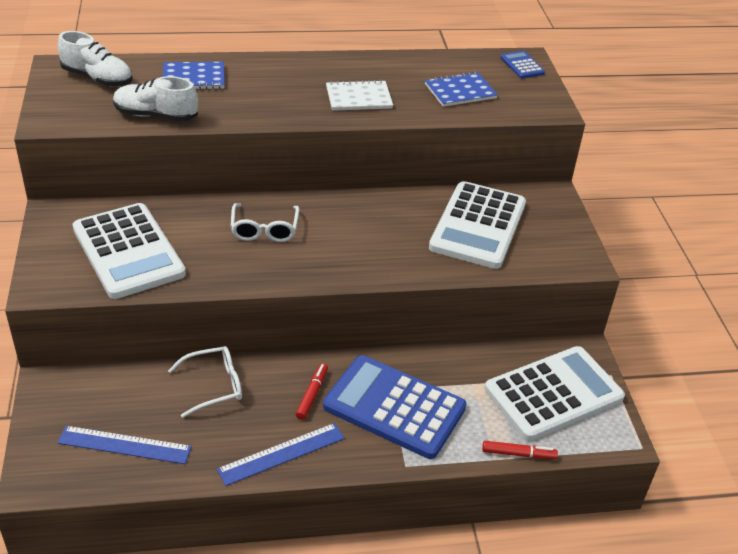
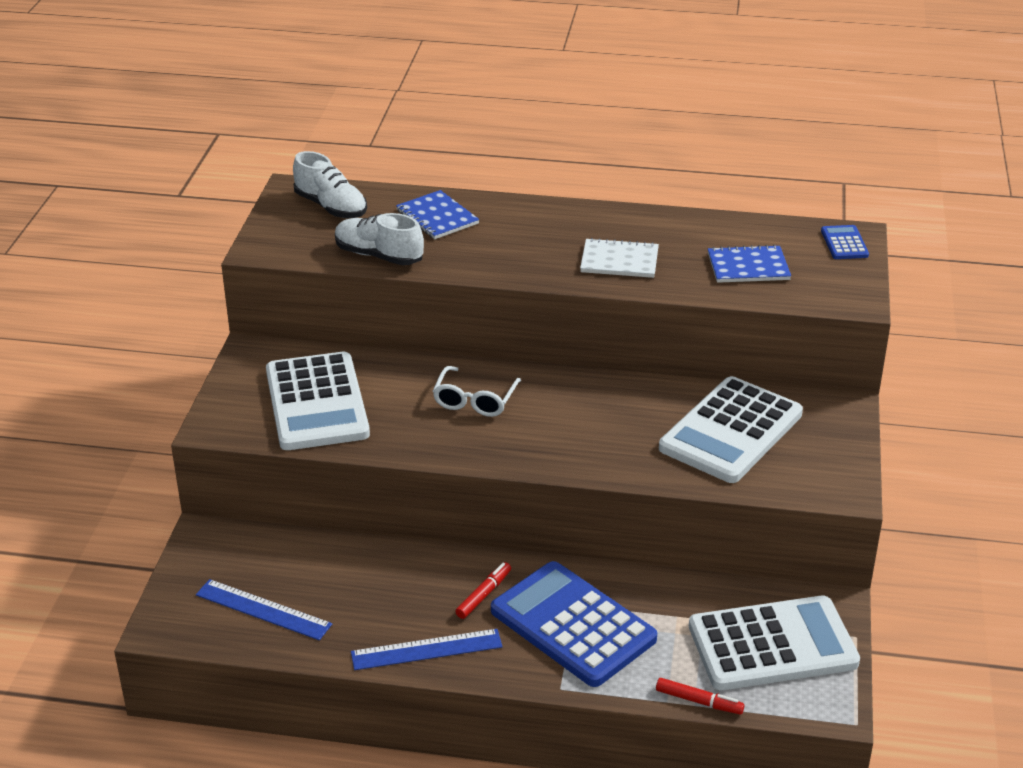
camera: 20 degrees right, 5 degrees down
blue notebook [163,62,225,89] -> blue notebook turned 45 degrees clockwise [396,190,479,239]
white glasses [168,346,242,418] -> none

